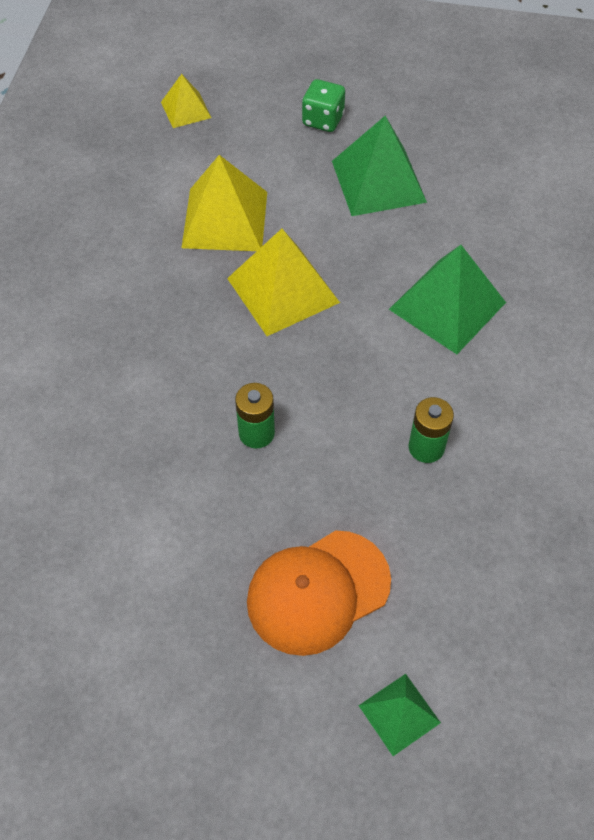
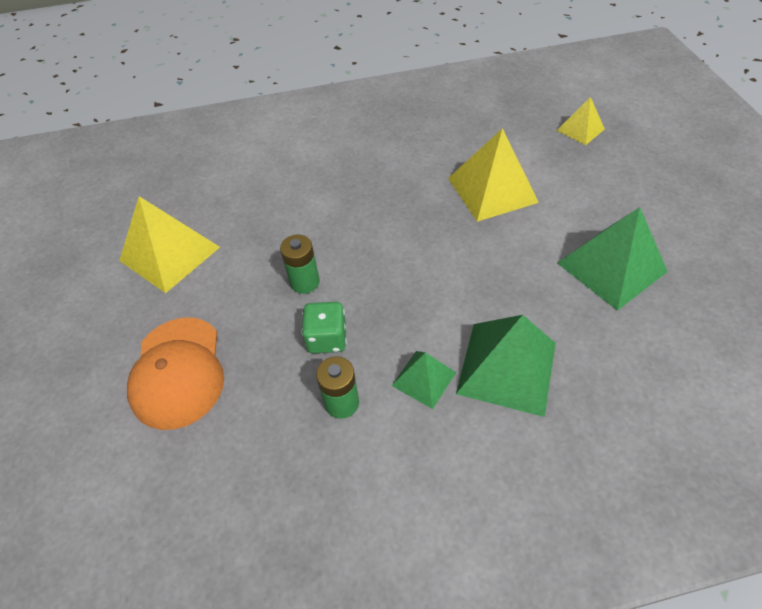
camera: 70 degrees right, 5 degrees down
yellow pyramid [227,229,340,336] -> yellow pyramid moved to [119,196,220,293]
orange cap [247,530,391,656] -> orange cap turned 135 degrees counterclockwise [127,317,224,430]
green dice [302,79,345,132] -> green dice moved to [301,302,347,353]
green pyramid [358,674,441,756] -> green pyramid moved to [392,351,456,409]

